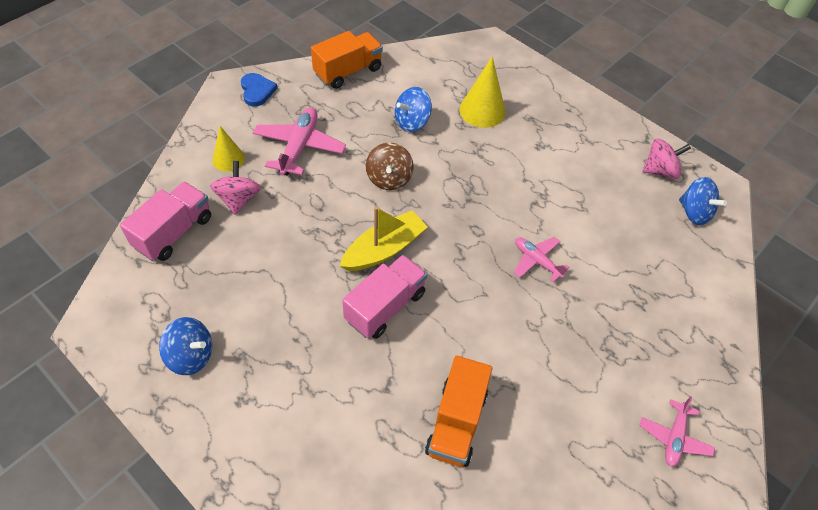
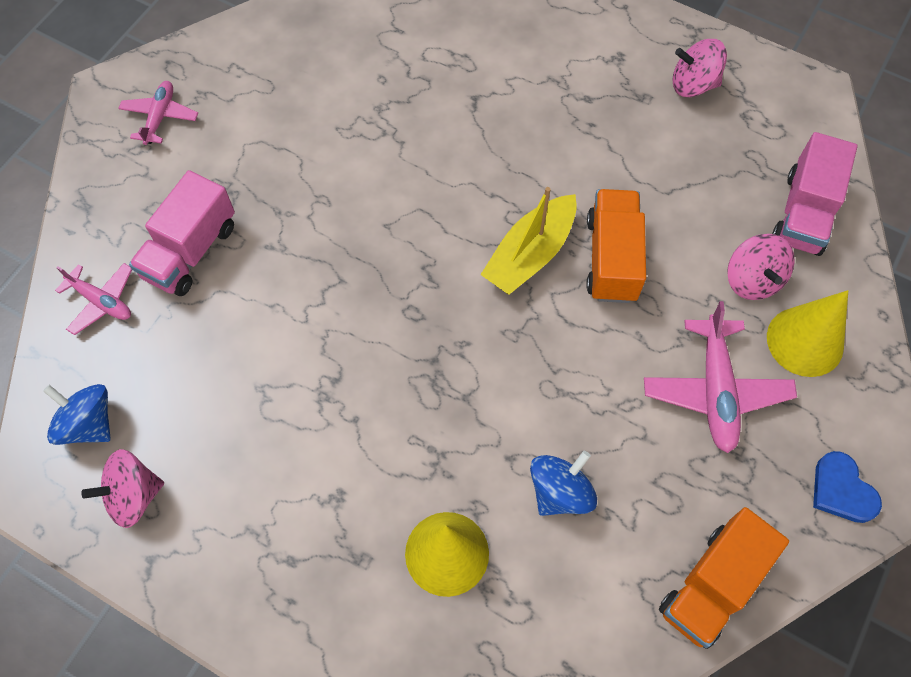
camera: 170 degrees right, 10 degrees up
blue spinning top [159,317,212,375] -> pink spinning top [672,39,727,97]
yellow cone [212,126,245,172] -> yellow cone [767,290,848,377], size x1.56
pink truck [342,255,427,339] -> pink truck moved to [129,170,235,296]
brown spinning top [366,143,414,190] -> none
orange truck [425,356,492,467] -> orange truck moved to [586,189,646,303]
pink plane [514,237,570,282] -> pink plane moved to [55,263,132,335]

